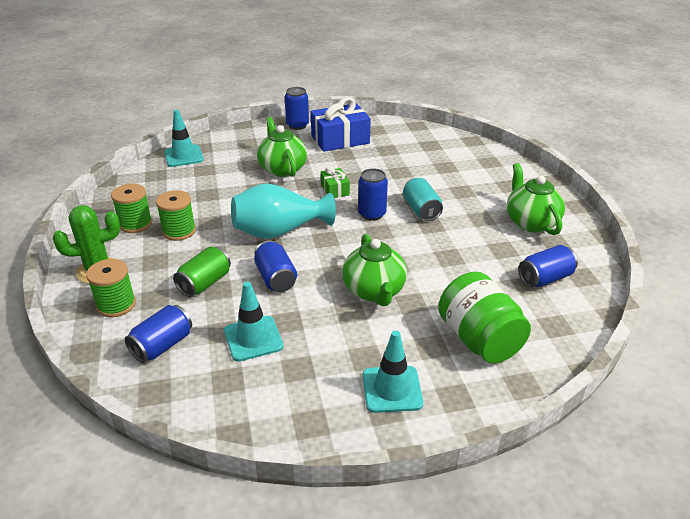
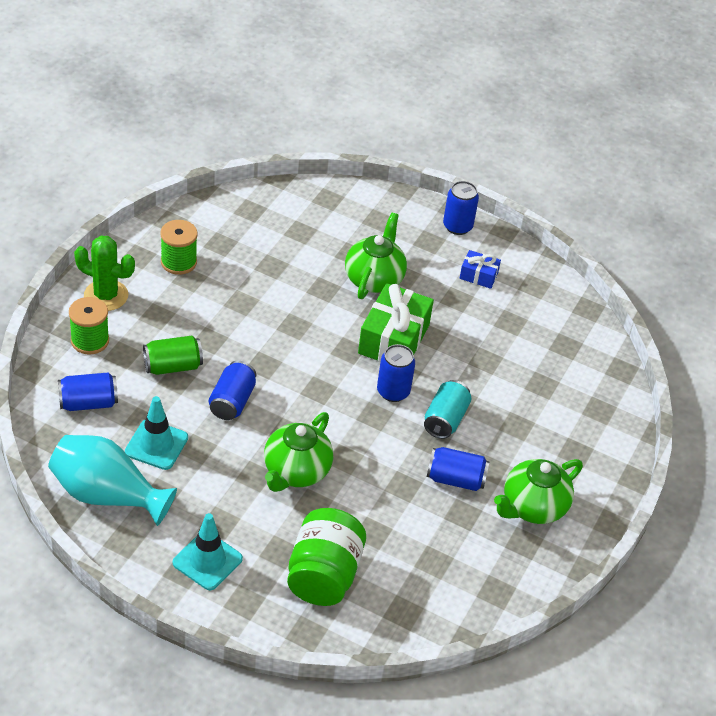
camera: 35 degrees right, 10 degrees up
green spool [156,190,196,241] -> none
turquoise traffic cone [164,110,204,167] -> none
turquoise vase [231,183,336,239] -> turquoise vase moved to [48,435,177,526]
blue gift [311,97,371,152] -> blue gift [459,250,501,289], size x0.51
green gift [321,167,350,198] -> green gift [358,283,434,362], size x1.96
green teapot [506,163,565,235] -> green teapot turned 150 degrees counterclockwise [494,459,583,524]
blue can [518,245,578,287] -> blue can moved to [427,447,489,491]

